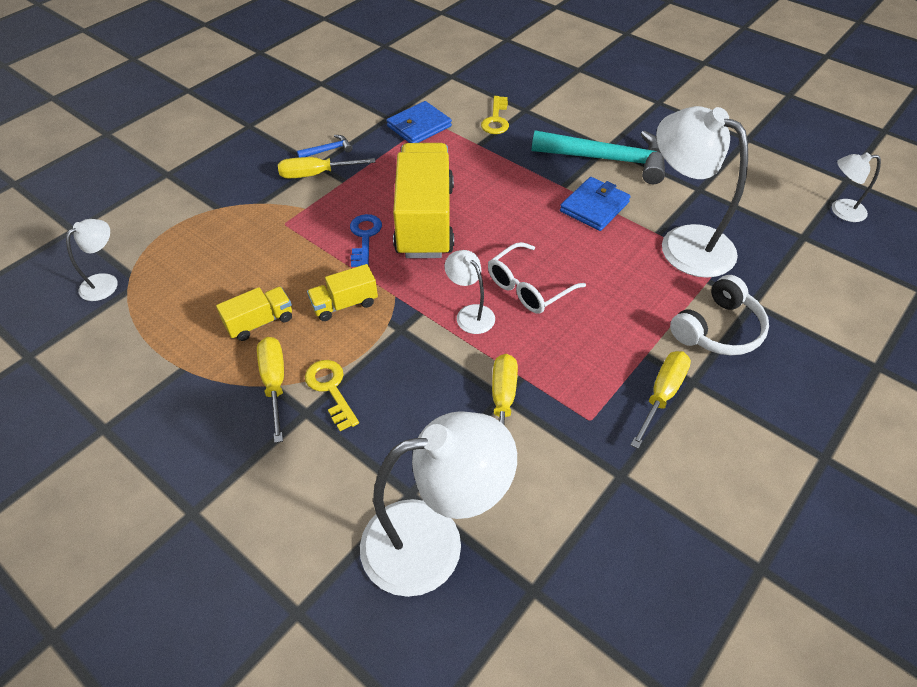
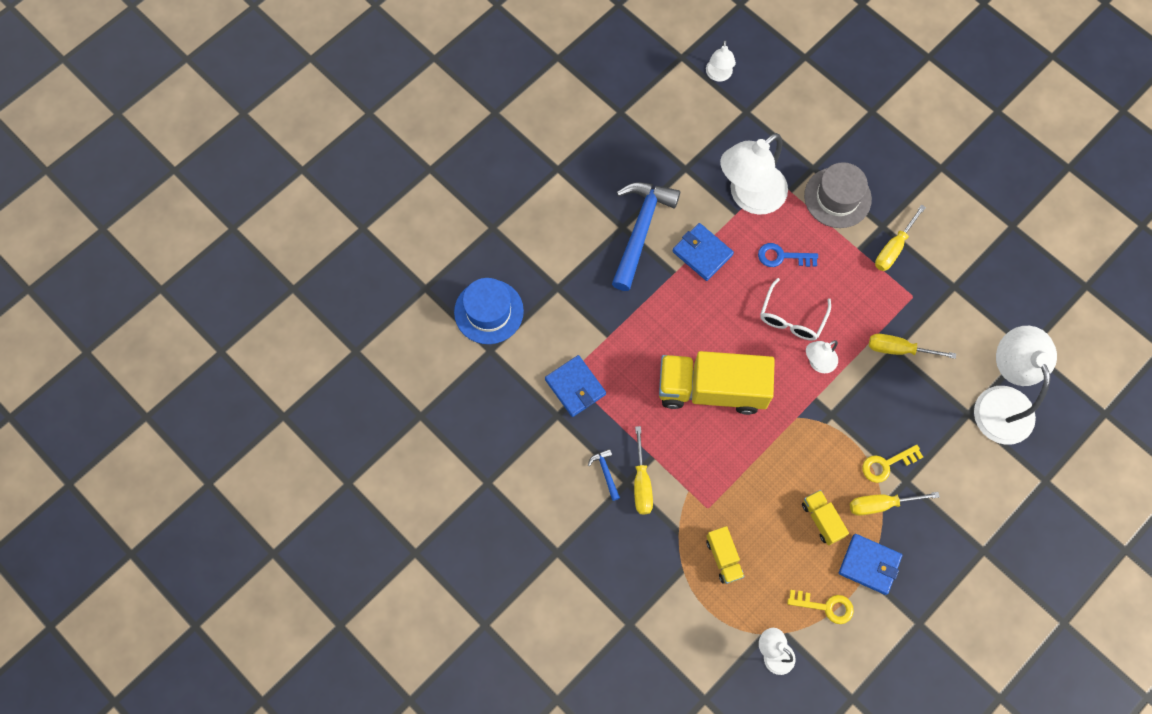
camera: 85 degrees left, 20 degrees up
yellow truck [307,264,378,321] -> yellow truck moved to [706,526,744,584]
blue key [350,214,382,267] -> blue key moved to [758,243,818,267]
yellow key [481,96,509,134] -> yellow key moved to [787,590,854,624]
white glasses [488,242,586,313] -> white glasses turned 60 degrees clockwise [760,278,831,341]
turquoise hammer [532,130,665,184] -> blue hammer [612,182,680,291]
yellow screwdriver [631,351,691,449] -> yellow screwdriver turned 90 degrees counterclockwise [875,205,926,271]
white headphones [670,275,769,355] -> grey hat [804,162,872,228]
none -> blue hat [454,278,524,344]
none -> blue wallet [839,534,902,595]

